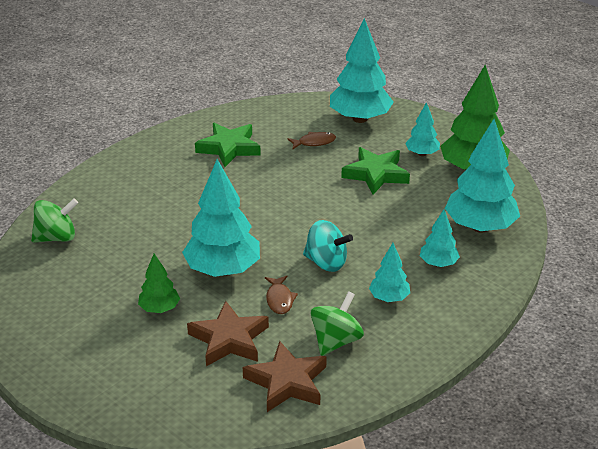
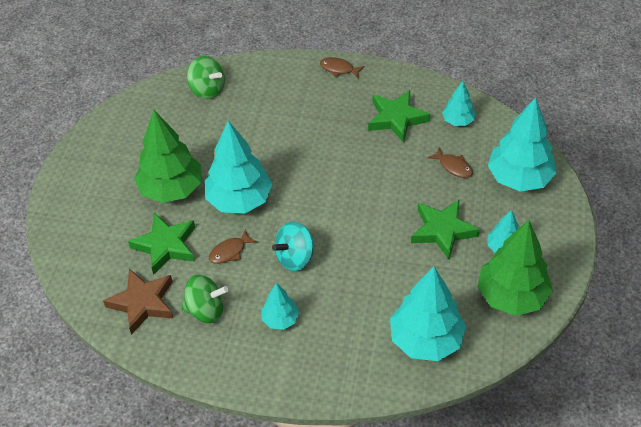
camera: 60 degrees right, 15 degrees up
green tree [138,253,180,313] -> green tree [134,110,201,203], size x1.94
brown star [187,301,269,366] -> green star [128,213,195,275]
turquoise spinning top [303,220,353,272] -> turquoise spinning top turned 60 degrees clockwise [272,221,314,271]
turquoise tree [420,209,460,267] -> turquoise tree moved to [442,81,475,126]
none -> brown fish [320,57,365,79]

